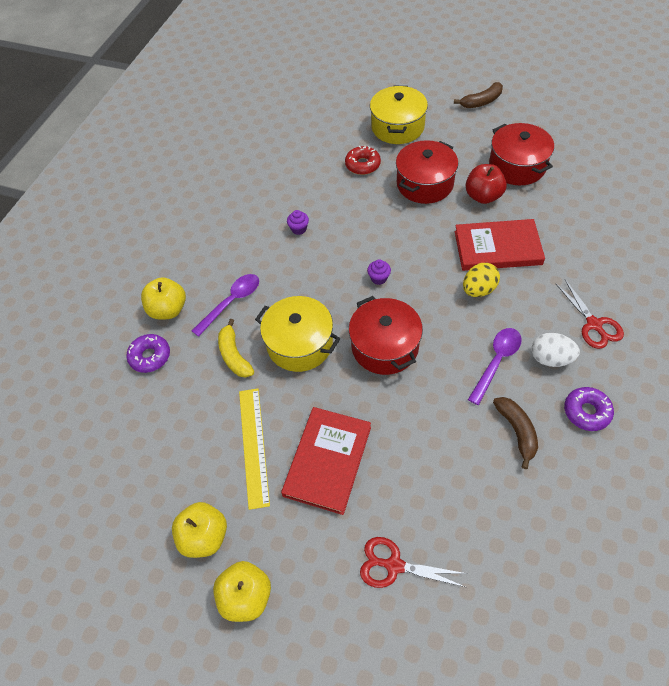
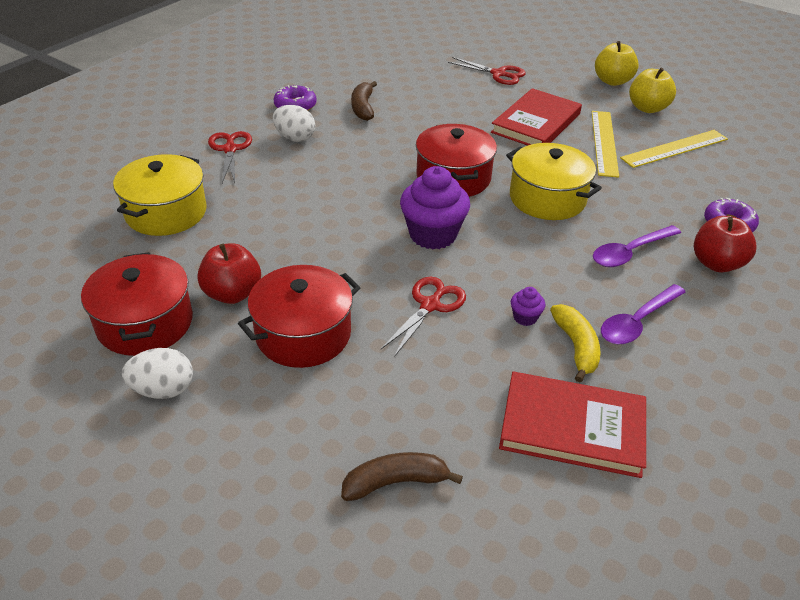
camera: 170 degrees left, 15 degrees down
yellow apple [141,277,186,320] -> red apple [694,216,757,273]
yellow banana [218,319,254,378] -> yellow banana moved to [550,304,601,383]
red donut [345,146,381,175] -> none
purple cupcake [367,260,391,285] -> purple cupcake [400,166,470,249], size x2.24
yellow pot [370,86,428,144] -> yellow pot moved to [113,154,207,236]
brown banana [454,82,503,108] -> brown banana moved to [341,452,463,501]
red book [455,219,545,271] -> red book moved to [499,372,646,478]
yellow egg [463,263,500,297] -> none
purple spoon [468,328,522,405] -> purple spoon moved to [601,284,686,344]
none -> white egg [122,348,193,399]
none -> red scissors [381,277,466,357]
none -> yellow ruler [620,130,728,168]

